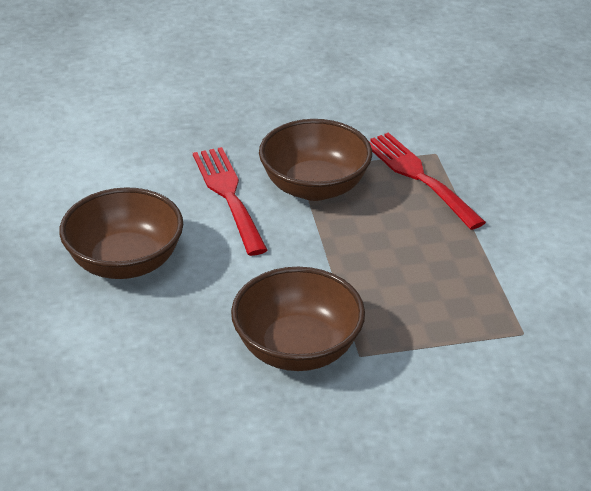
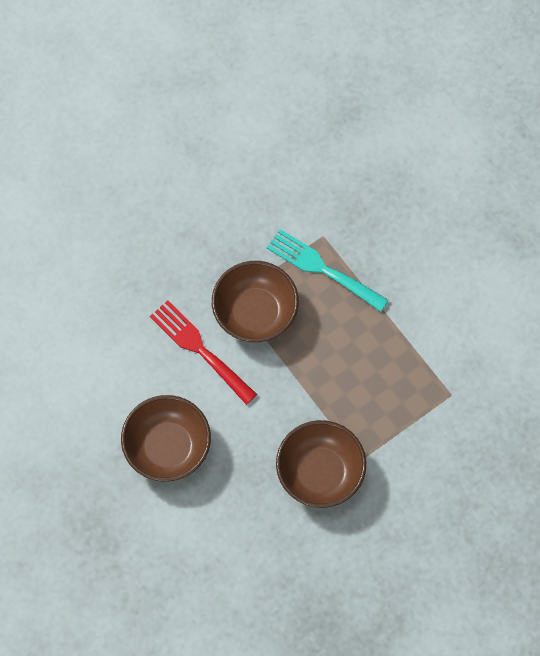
camera: 25 degrees left, 30 degrees up
red fork [369,132,486,230] -> turquoise fork [267,229,389,312]

